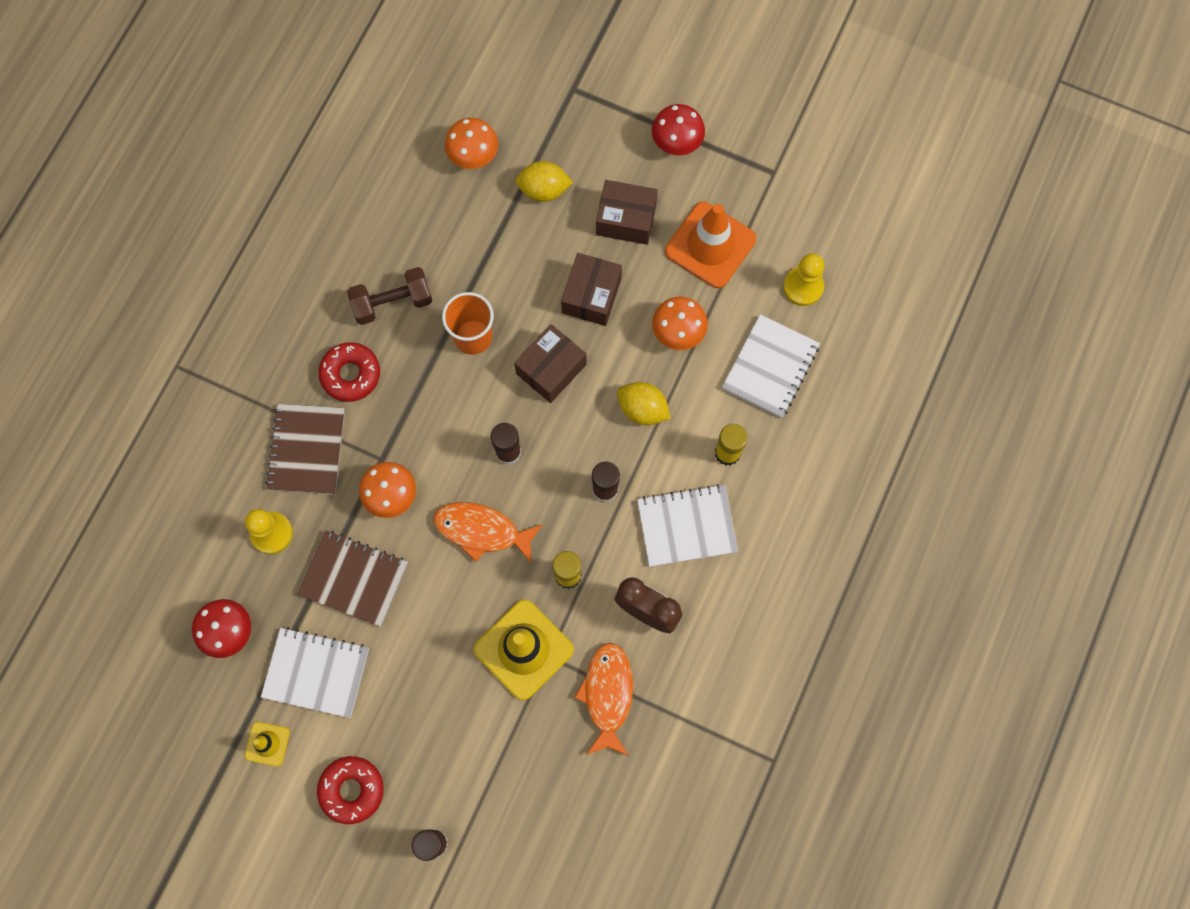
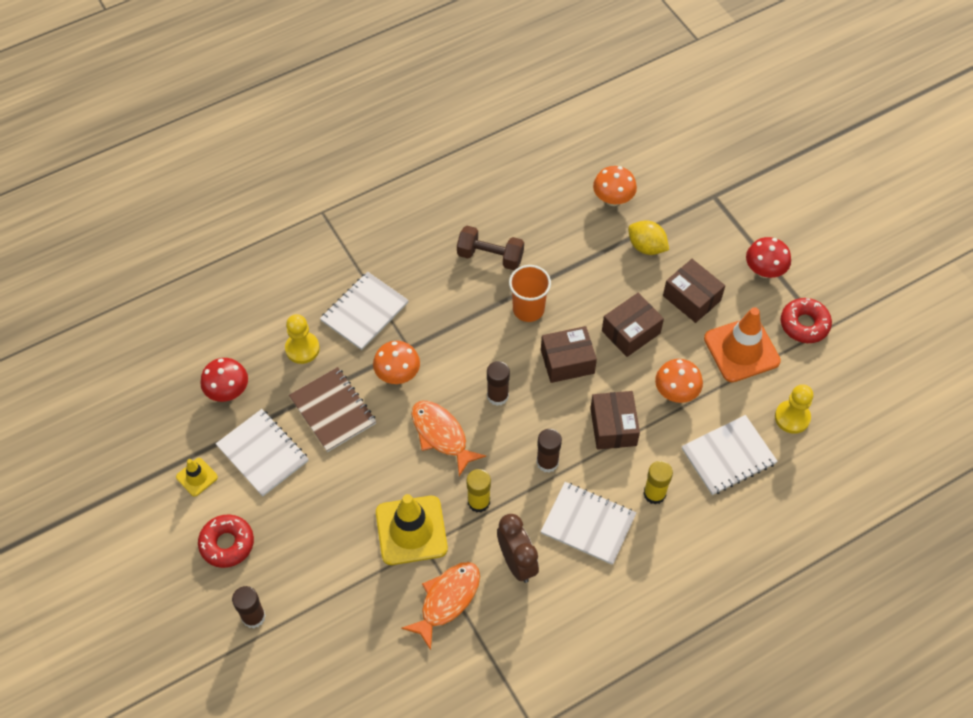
camera: 35 degrees right, 15 degrees down
brown notebook [265,404,345,495] -> white notebook [320,271,409,350]
red donut [318,342,380,402] -> red donut moved to [781,298,832,343]
yellow lemon [617,382,671,425] -> brown box [590,391,640,450]

